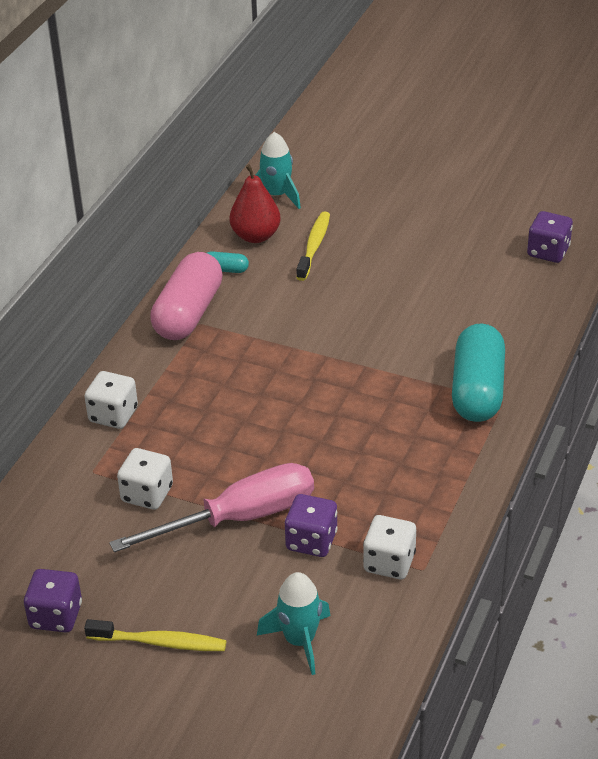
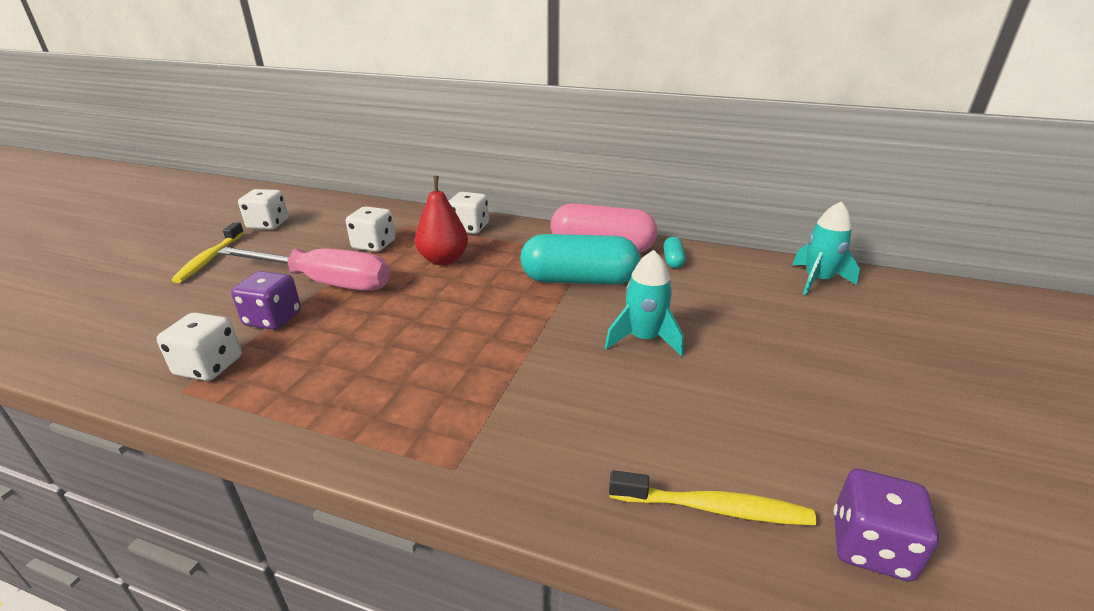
camera: 85 degrees right, 10 degrees down
purple dice [24,569,82,633] -> white dice [238,189,288,230]
pink screwdriver [109,463,314,552] -> pink screwdriver turned 45 degrees counterclockwise [218,247,390,291]
red pear [230,164,281,243] -> red pear moved to [415,176,468,265]
turquoise rocket [257,572,330,675] -> turquoise rocket moved to [605,250,684,356]
yellow toothbrush [296,212,330,281] -> yellow toothbrush moved to [609,470,816,526]
turquoise capsule [452,324,505,422] -> turquoise capsule moved to [520,234,640,285]

